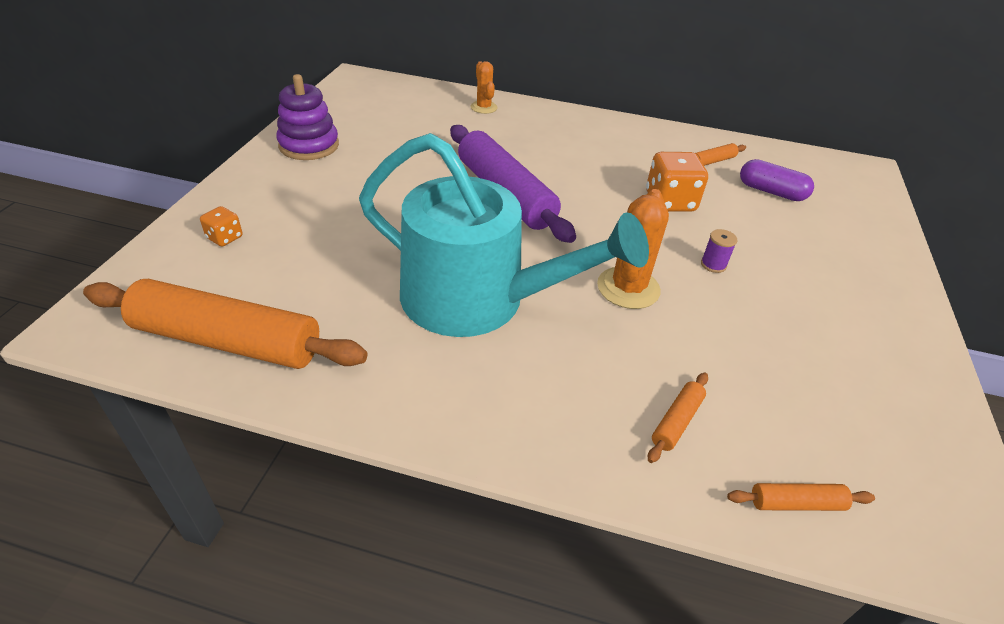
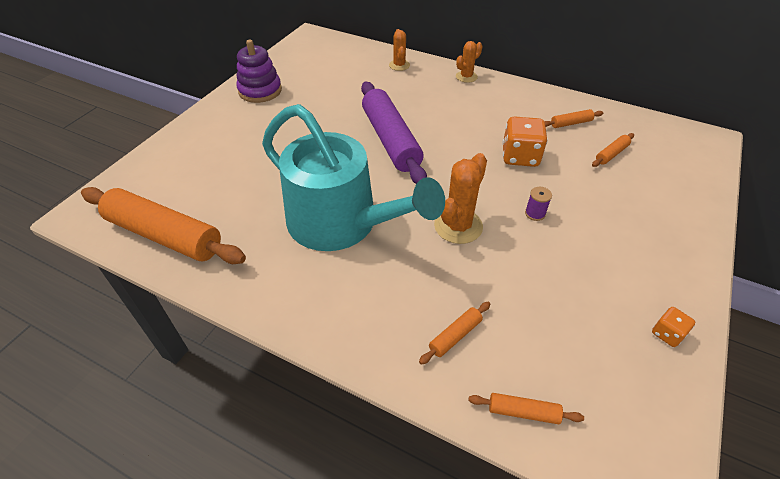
camera: 15 degrees right, 5 degrees up
orange dice [200,206,243,247] -> orange dice moved to [652,307,695,347]
purple capsule [740,159,814,201] -> orange rolling pin [592,133,634,167]
none -> orange cactus [456,41,482,83]

